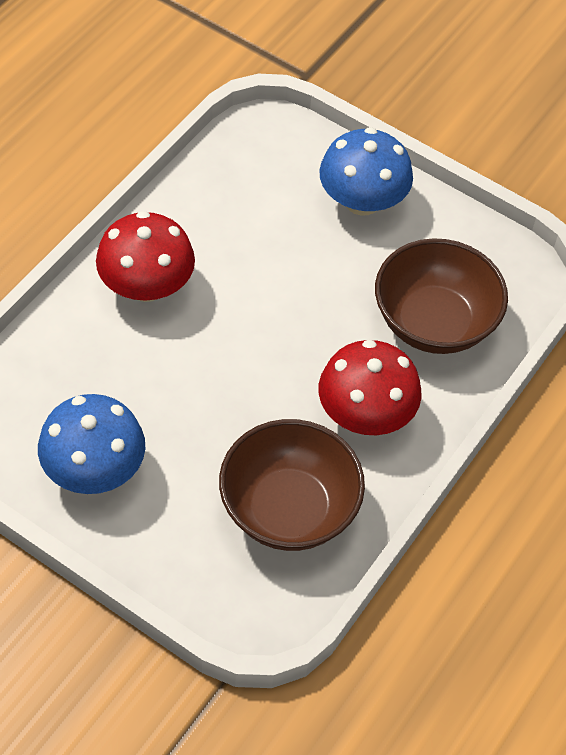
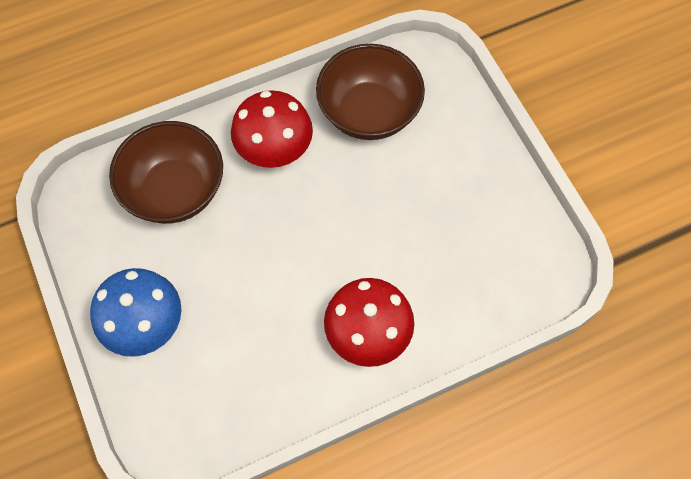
camera: 145 degrees left, 10 degrees up
blue mushroom [38,394,145,494] -> none

